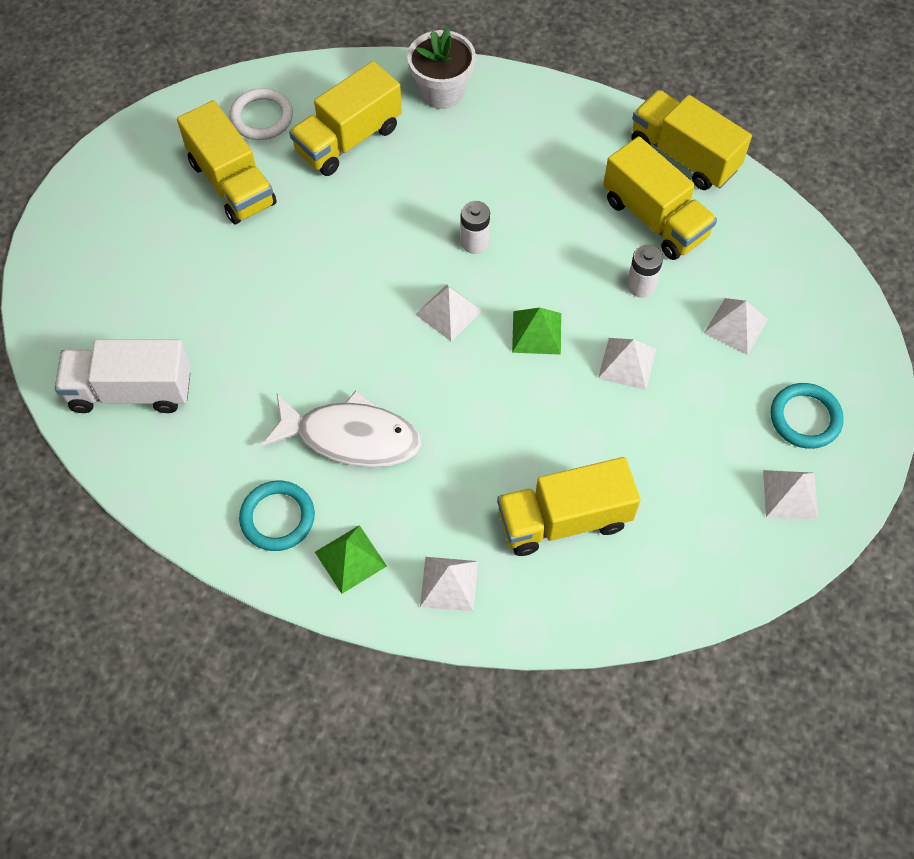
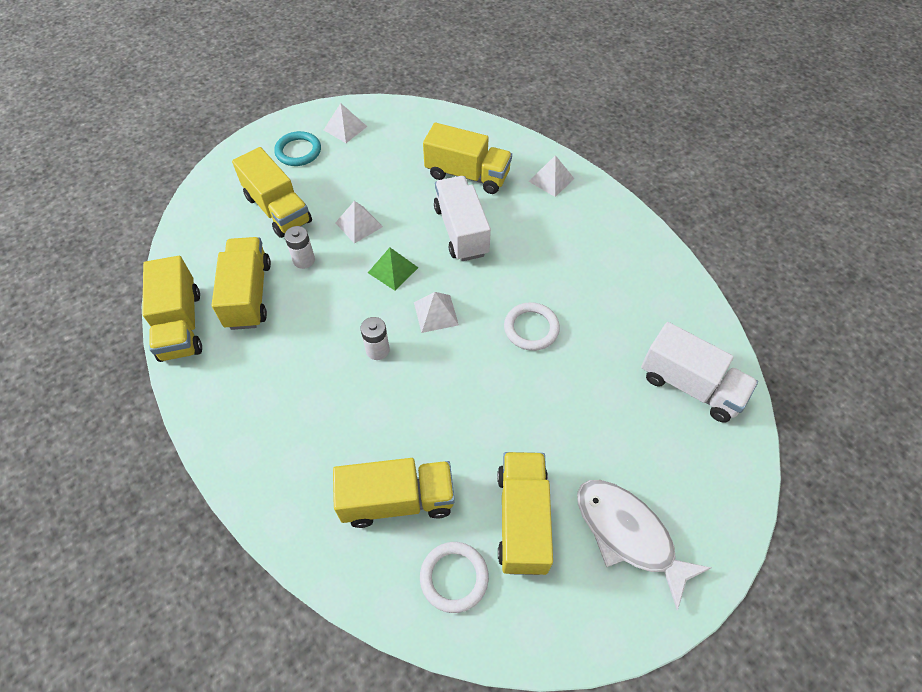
camera: 145 degrees left, 5 degrees down
turquoise ring [239,481,315,551] -> none
white fish [261,390,421,467] -> white fish moved to [577,480,711,610]
green pyramid [315,525,387,594] -> none
white flower pot [407,28,476,109] -> none
white pyramid [704,298,768,355] -> yellow truck [232,147,312,238]
none -> white truck [434,176,491,261]
none -> white ring [504,302,560,351]

